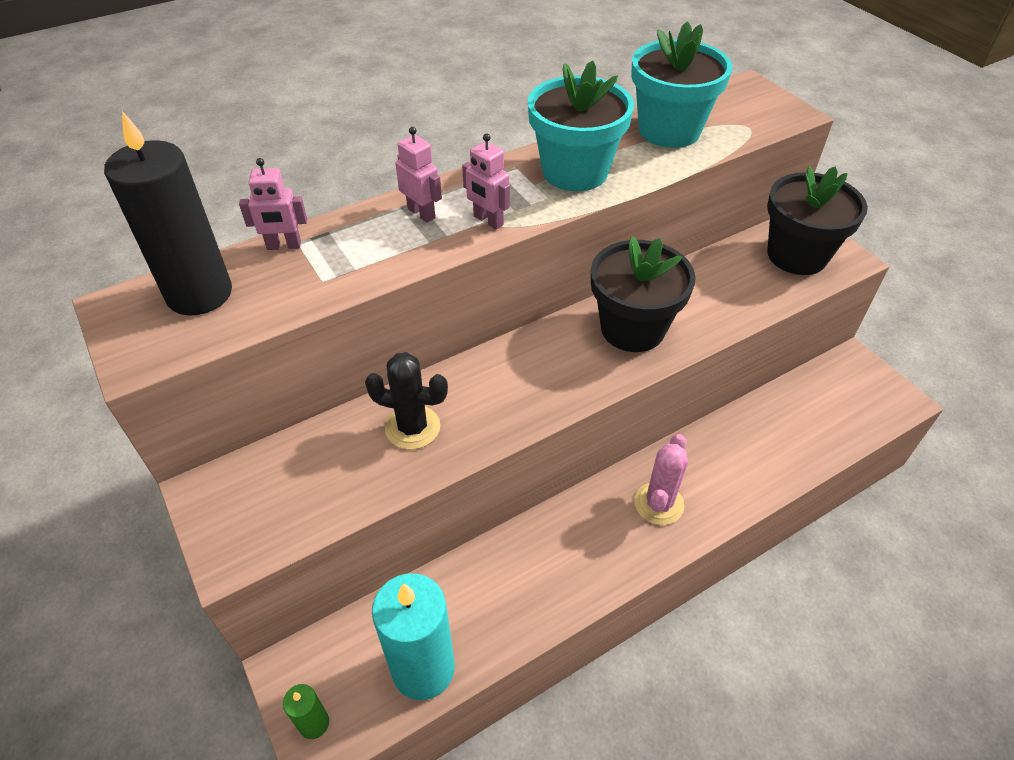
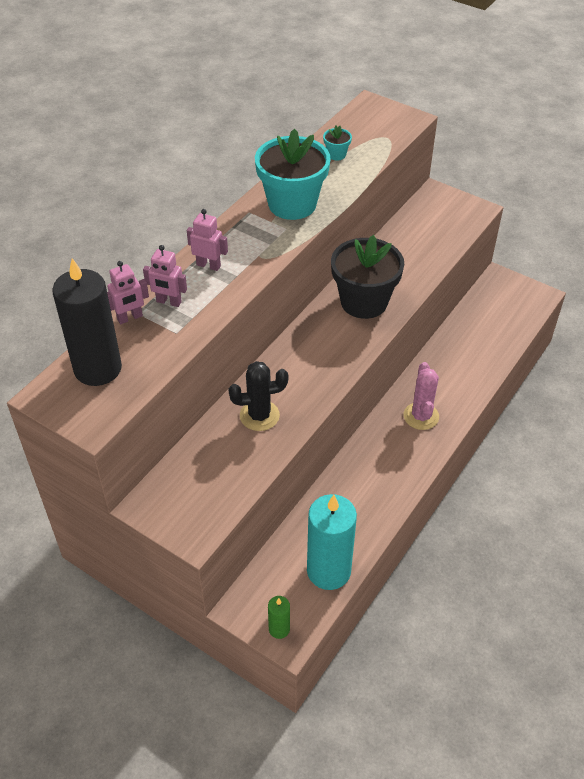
camera: 25 degrees left, 0 degrees up
pink robot [462,133,510,229] -> pink robot moved to [143,245,187,307]
turquoise flower pot [631,21,732,148] -> turquoise flower pot [323,126,352,161], size x0.41
black flower pot [767,166,868,275] -> none

